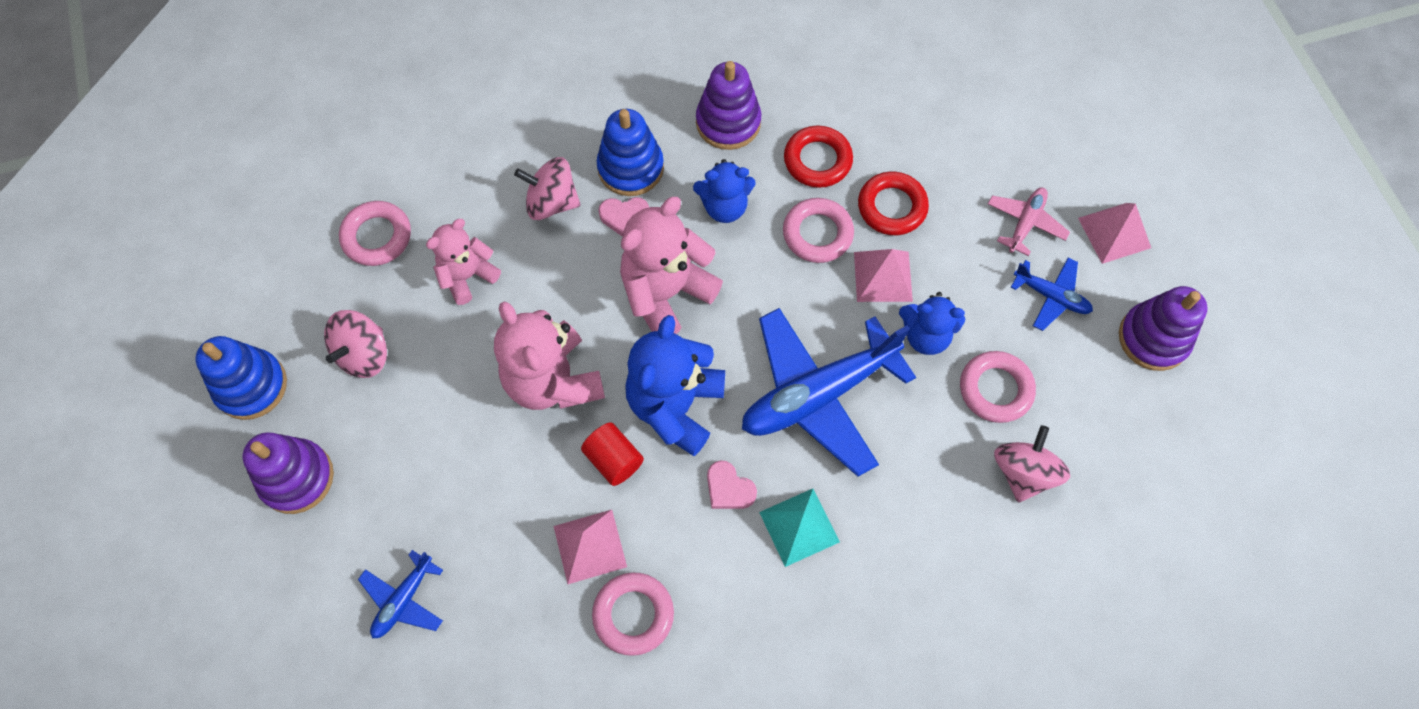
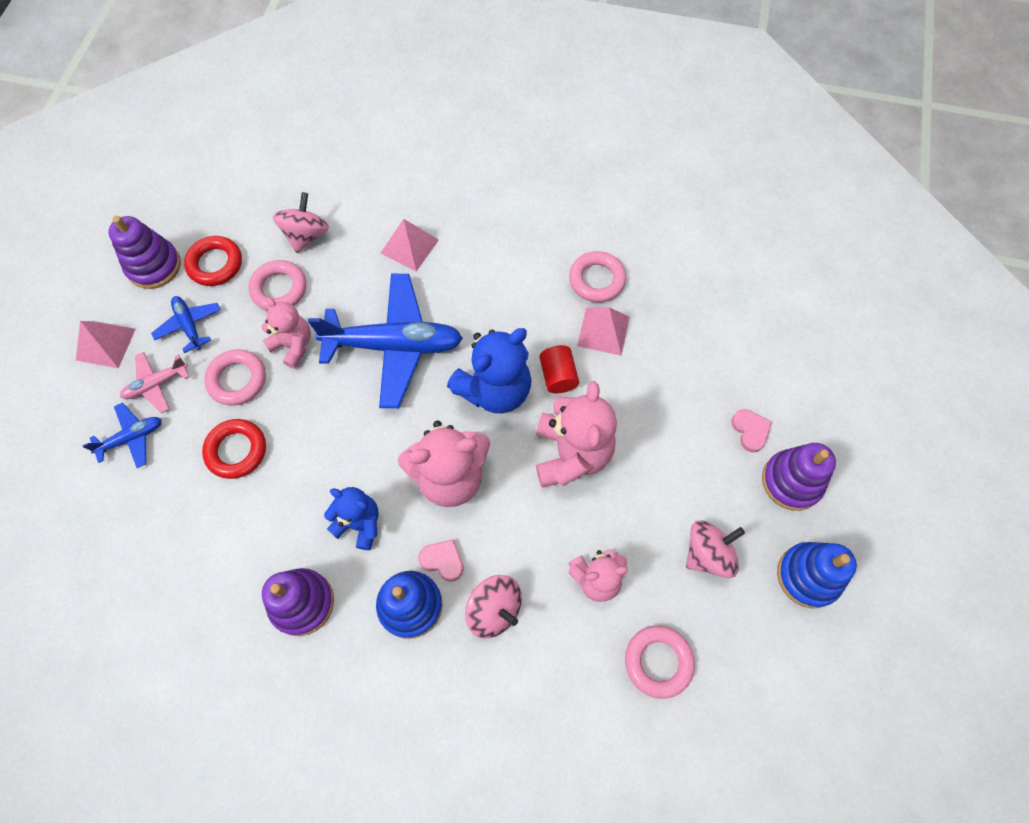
camera: 150 degrees left, 0 degrees up
blue plane [358,550,443,638] -> blue plane moved to [82,403,162,468]
pink heart [707,460,757,509] -> pink heart moved to [731,409,772,452]
turquoise pyramid [759,489,840,567] -> none
pink ring [783,198,854,263] -> pink ring moved to [204,349,266,406]
red ring [784,126,853,188] -> red ring moved to [184,236,242,286]
pink pyramid [854,249,913,302] -> pink pyramid moved to [380,219,439,271]
blue teddy bear [899,292,965,355] -> pink teddy bear [261,297,311,369]
pink spinning top [994,425,1070,503] -> pink spinning top turned 150 degrees clockwise [272,192,329,253]

